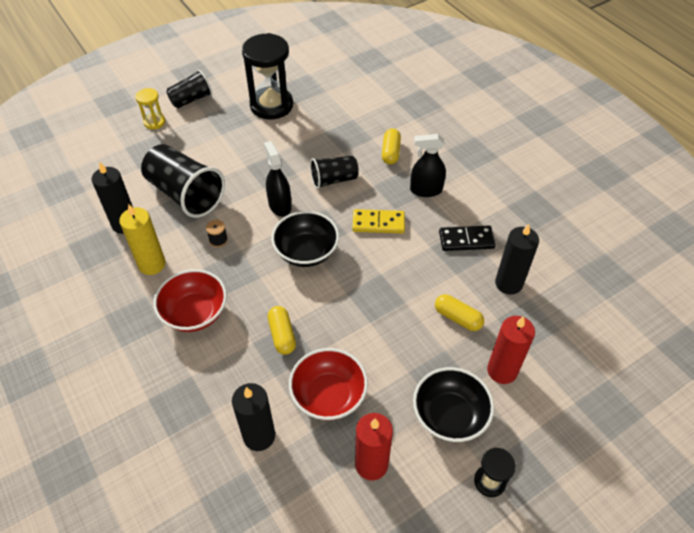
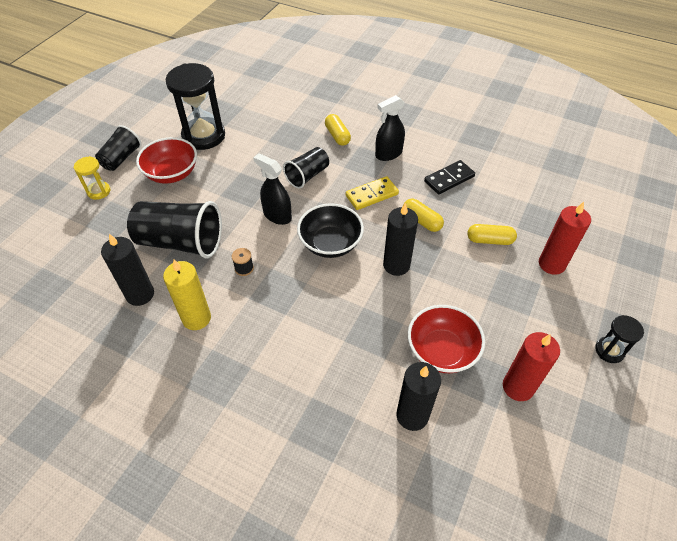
camera: 30 degrees left, 0 degrees up
red bowl [153,269,227,332] -> red bowl moved to [136,137,197,184]
yellow capsule [268,306,296,355] -> yellow capsule moved to [403,198,444,232]
black bowl [413,367,494,442] -> none
black candle [495,224,539,295] -> black candle moved to [383,203,418,276]

